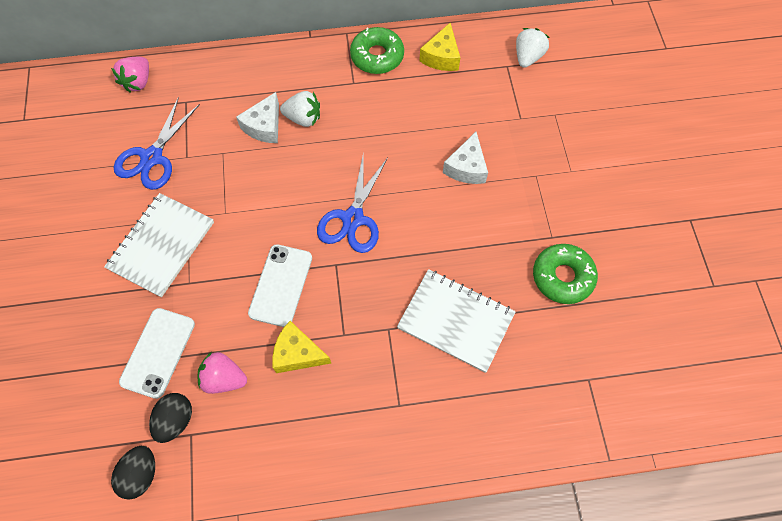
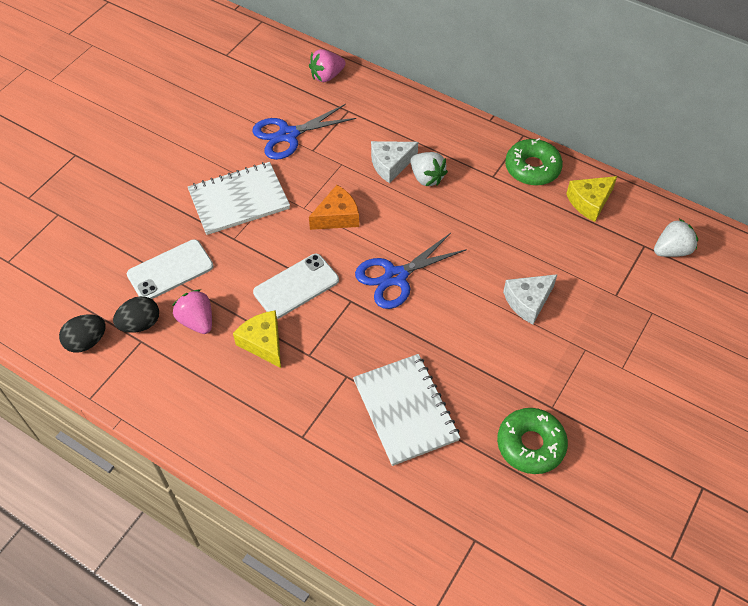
camera: 40 degrees right, 10 degrees down
none -> orange cheese [309,185,359,230]

